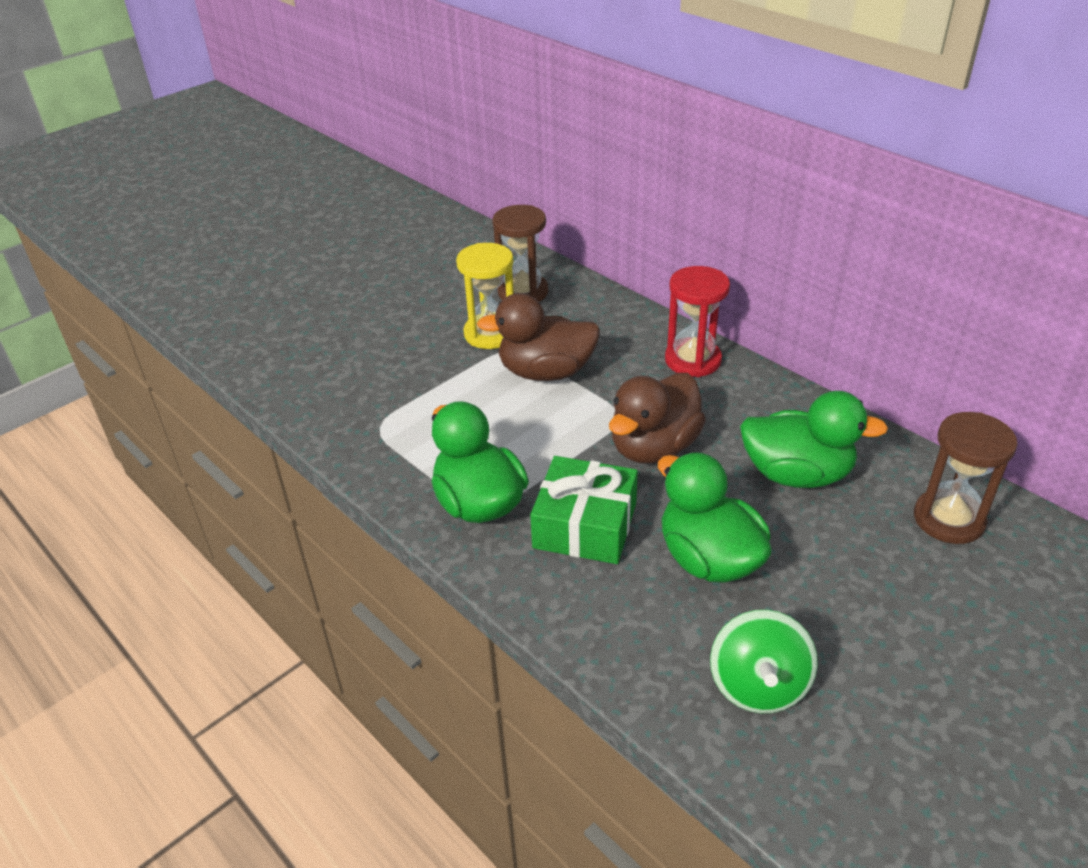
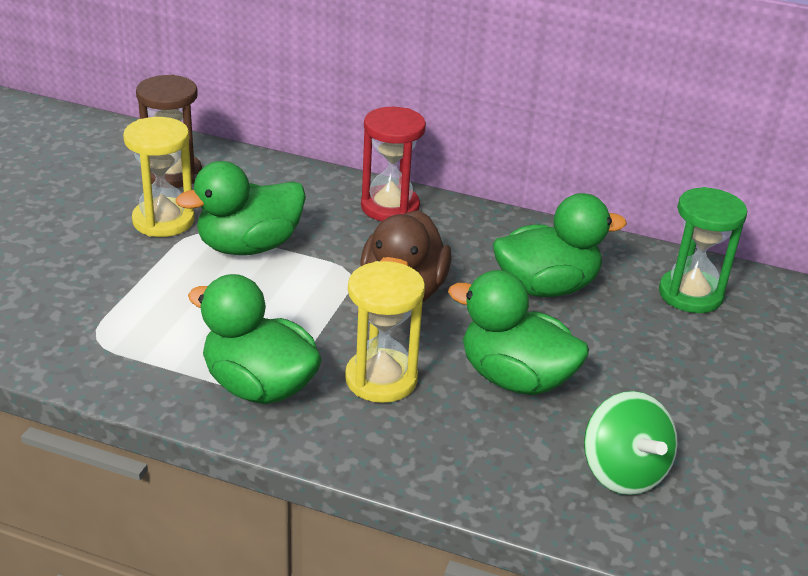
camera: 30 degrees left, 5 degrees down
brown duck [477,293,600,381] -> green duck [176,161,306,255]
green gift [530,456,638,564] -> yellow hourglass [345,261,425,403]
brown hourglass [914,412,1018,544] -> green hourglass [659,187,747,313]

